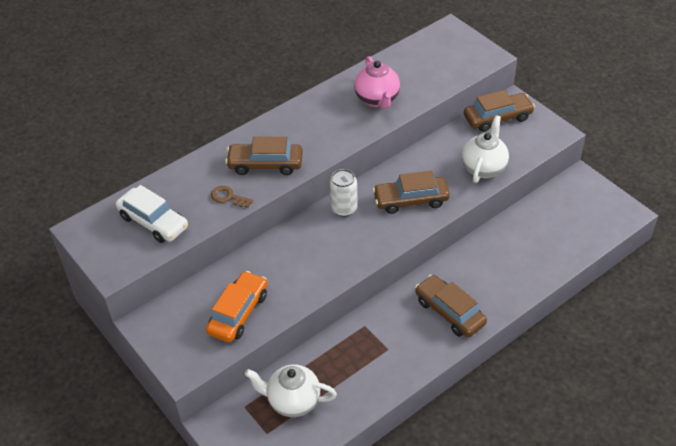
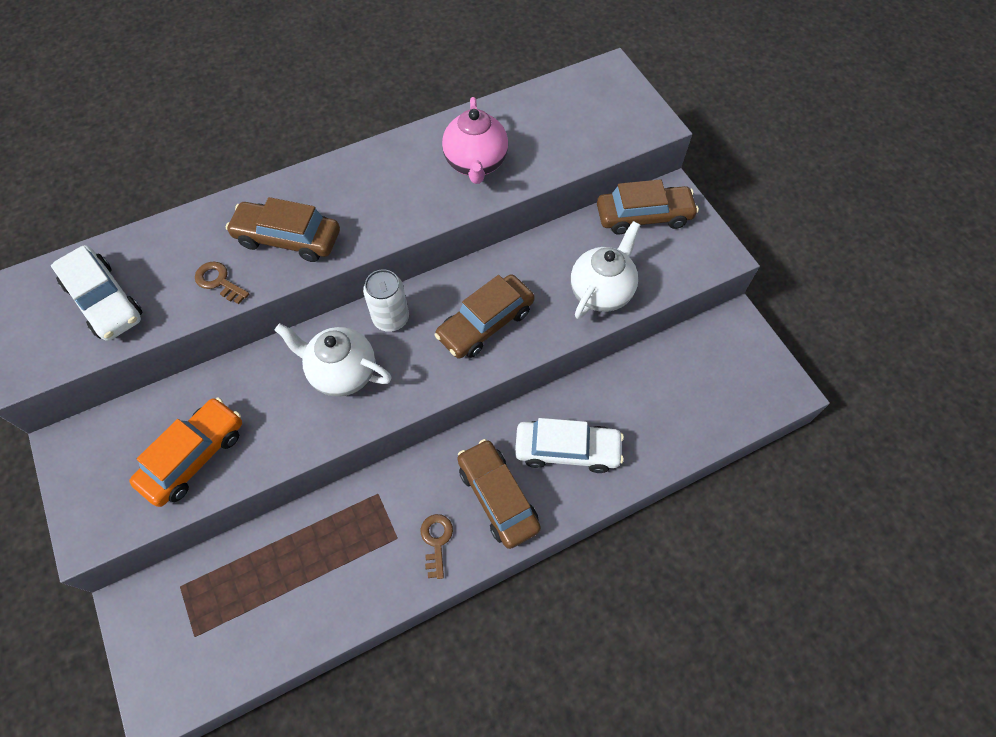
camera: 10 degrees right, 15 degrees up
white teapot [245,364,337,417] -> white teapot moved to [275,323,391,397]
brown car [373,171,450,214] -> brown car turned 45 degrees counterclockwise [435,274,535,359]
none -> brown key [420,514,453,579]
none -> white car [515,418,624,473]

